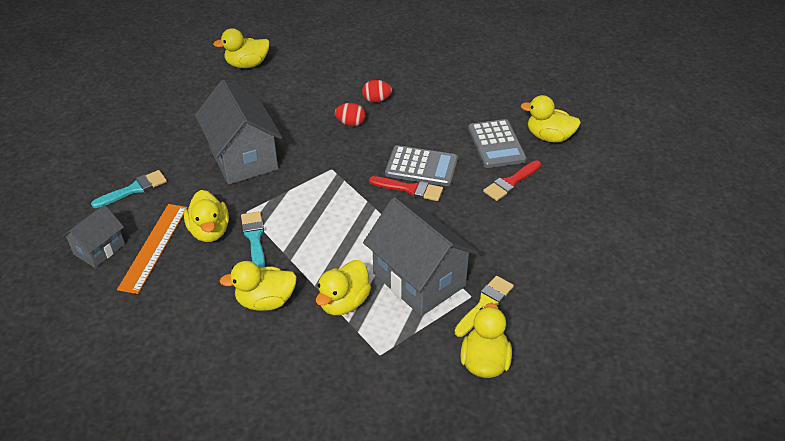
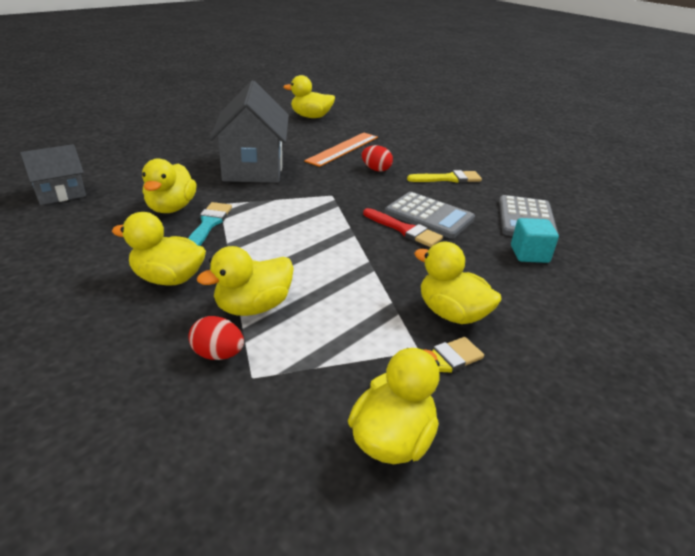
camera: 20 degrees right, 10 degrees down
turquoise brush [91,170,167,208] -> none
orange ruler [117,204,188,294] -> orange ruler moved to [304,133,378,167]
red egg [362,80,392,103] -> red egg moved to [188,316,244,360]
grey house [363,197,478,316] -> none
red brush [483,160,541,201] -> turquoise cube [511,218,559,263]
yellow duck [521,95,581,143] -> yellow duck moved to [414,242,502,324]
none -> yellow brush [407,170,482,183]

